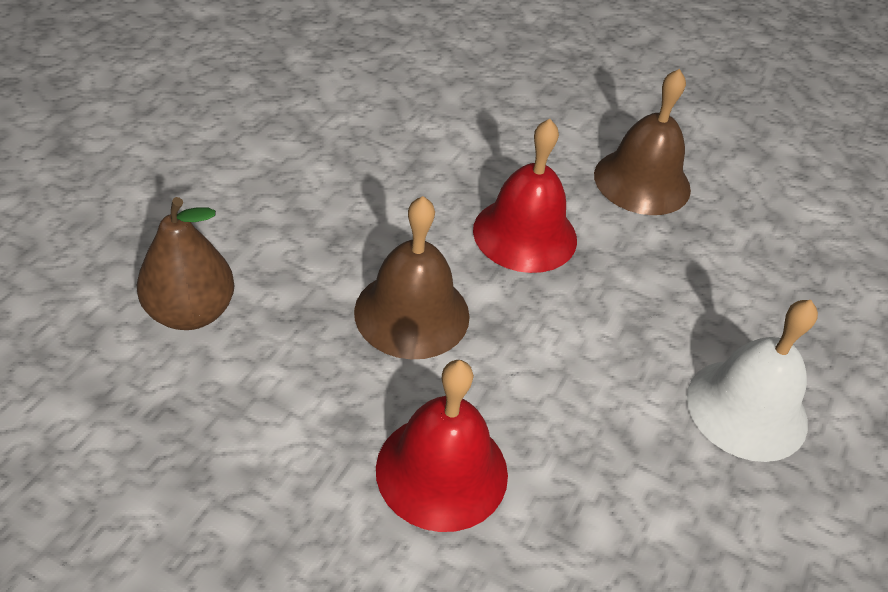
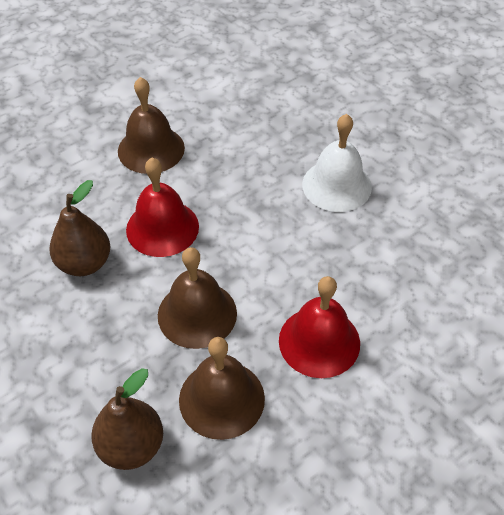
camera: 60 degrees left, 5 degrees up
none -> brown pear [49,180,110,276]
none -> brown bell [179,337,265,440]

